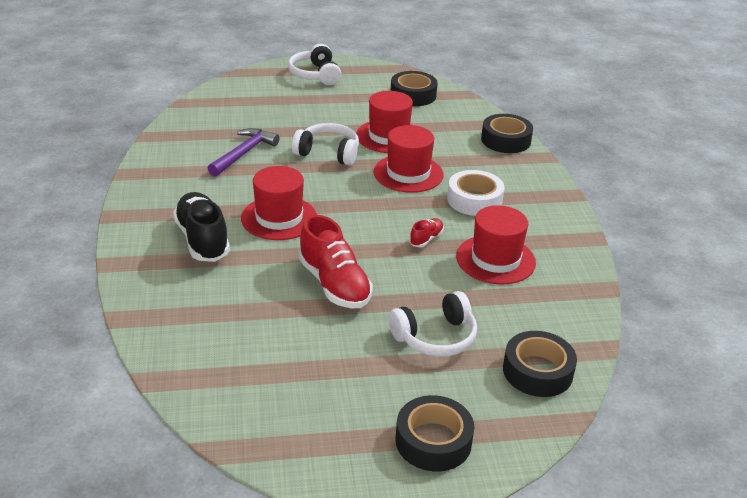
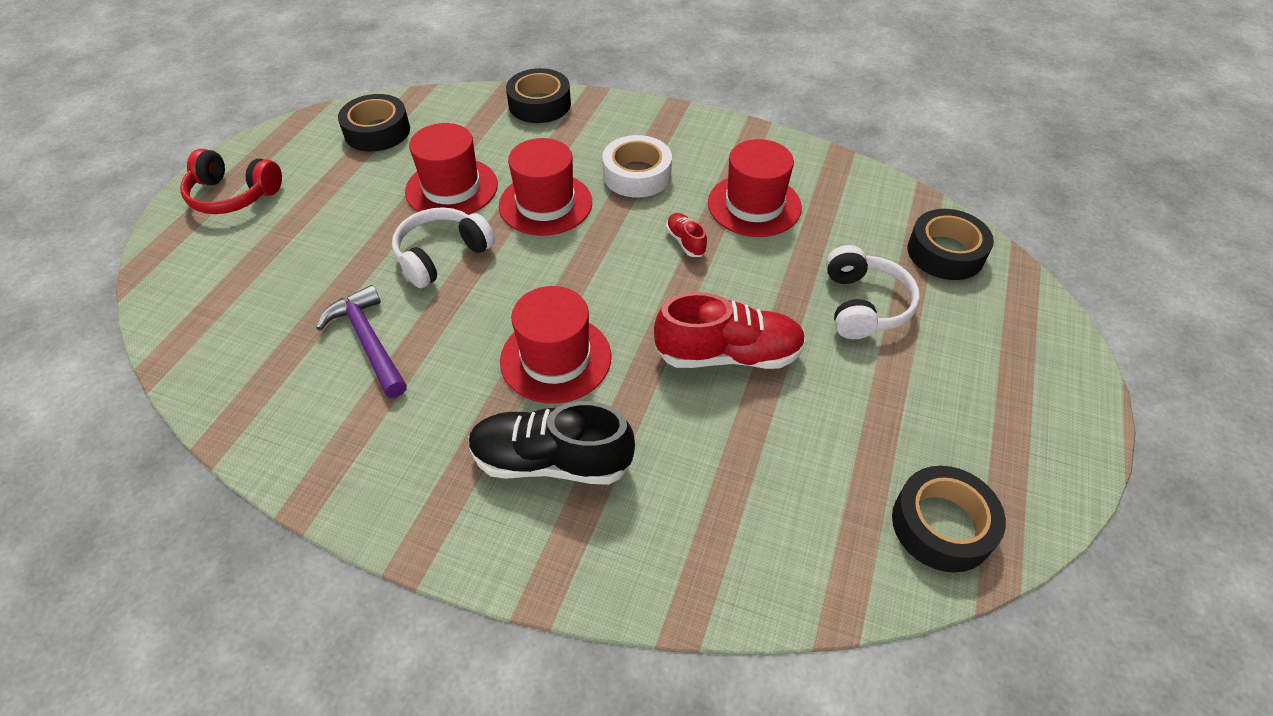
camera: 60 degrees left, 15 degrees up
white headphones [288,44,341,85] -> red headphones [180,149,282,214]
black tape [396,395,475,472] -> black tape moved to [892,466,1006,573]

